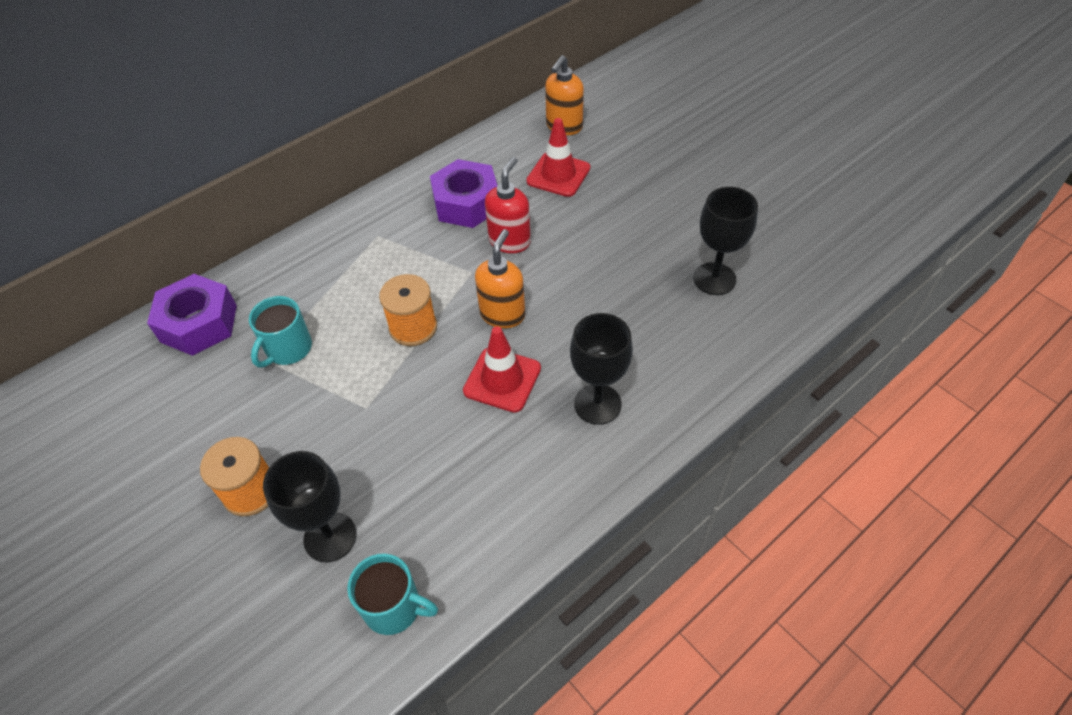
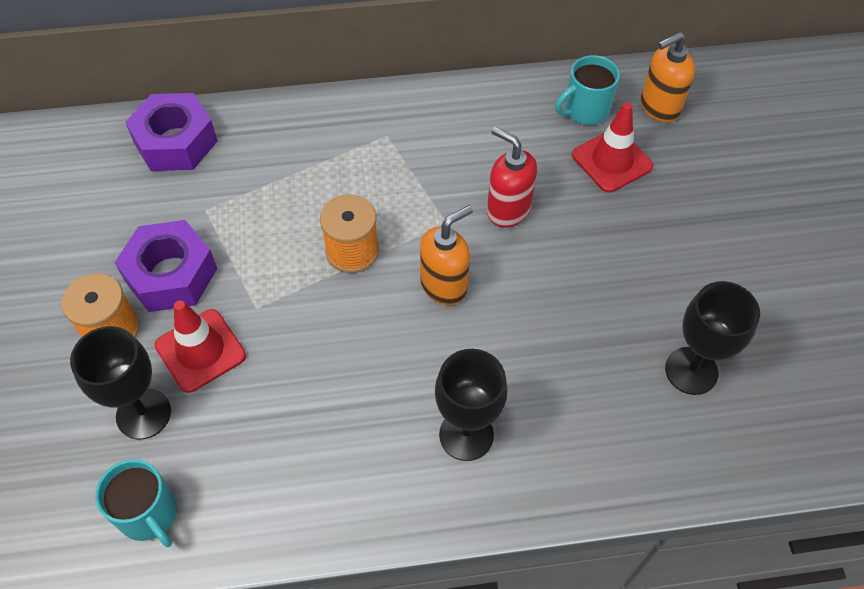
camera: 30 degrees right, 5 degrees up
turquoise mug [249,296,312,368] -> turquoise mug moved to [555,55,620,125]
purple nut [430,159,497,228] -> purple nut moved to [114,220,217,312]
red traffic cone [463,326,541,413] -> red traffic cone moved to [155,300,246,393]
red soap dispenser [485,157,531,253] -> red soap dispenser turned 105 degrees counterclockwise [487,127,537,228]

